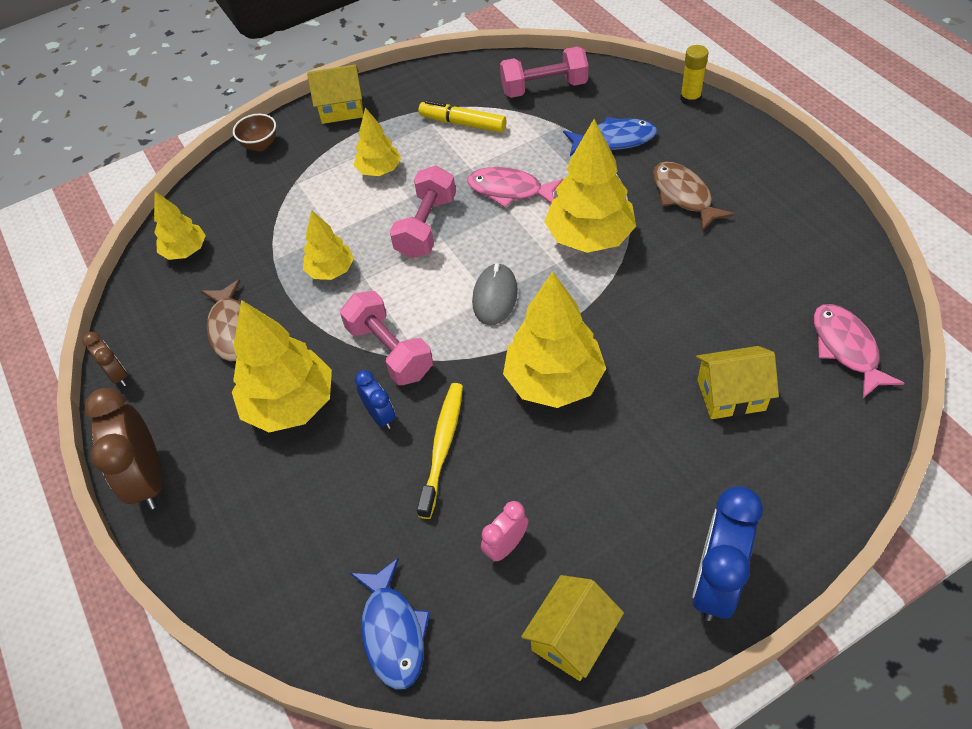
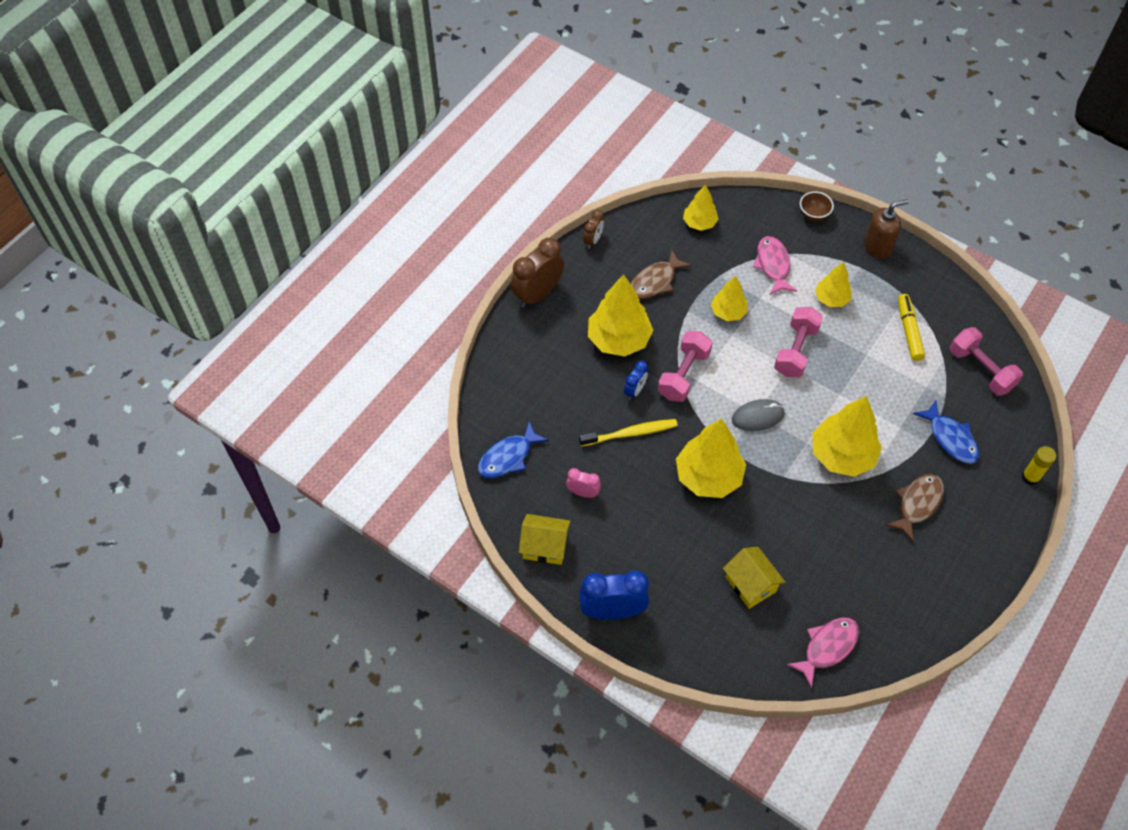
camera: 60 degrees right, 5 degrees up
yellow house [307,64,363,124] -> brown soap dispenser [864,199,909,259]
pink dumbbell [390,166,456,259] -> pink dumbbell turned 60 degrees counterclockwise [774,307,823,377]
pink fish [467,167,564,208] -> pink fish moved to [753,236,797,295]

